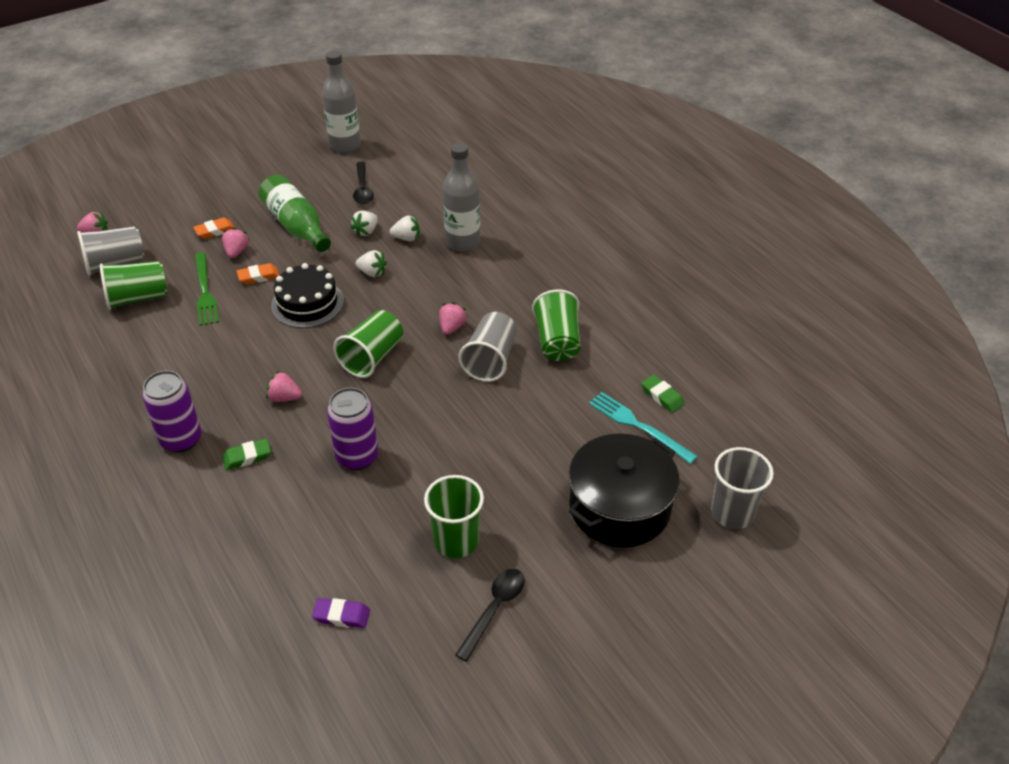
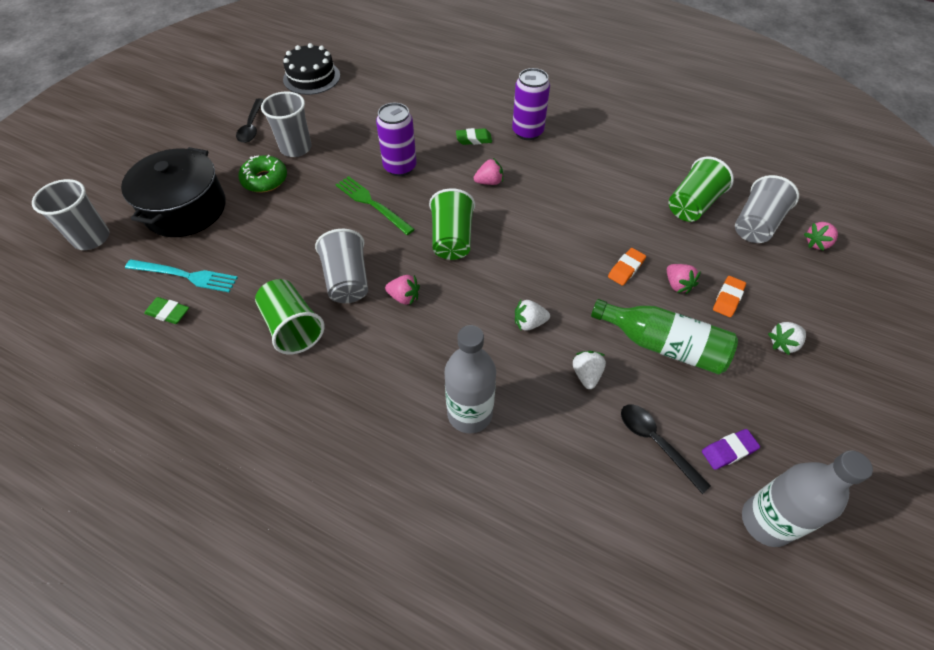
camera: 150 degrees right, 10 degrees up
green fork [195,252,219,326] -> green fork moved to [335,176,415,235]
green eraser [222,438,271,470] -> green eraser turned 45 degrees clockwise [456,128,492,145]
black cake [271,263,344,328] -> black cake moved to [283,43,340,95]
purple eraser [312,598,370,628] -> purple eraser moved to [702,429,760,470]
white strawberry [390,215,420,241] -> white strawberry moved to [768,322,806,355]
green cup [424,475,484,558] -> grey cup [261,91,312,157]
pink strawberry [439,302,467,335] -> pink strawberry turned 60 degrees counterclockwise [385,275,420,305]
none -> green donut [238,155,287,192]

